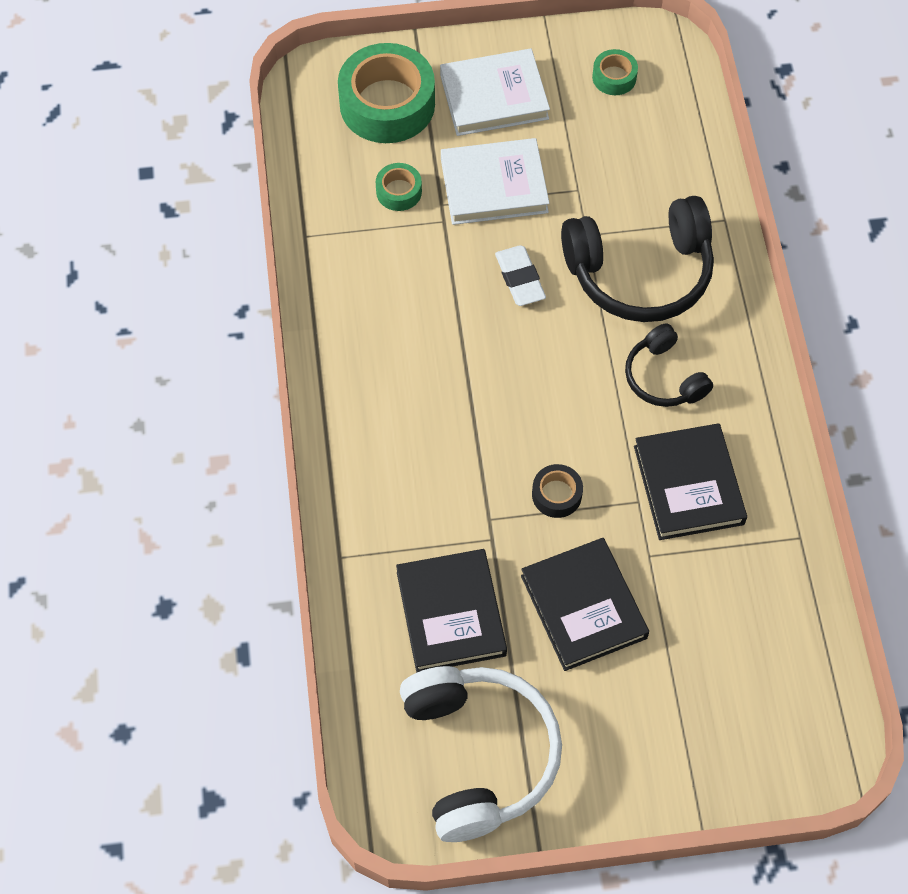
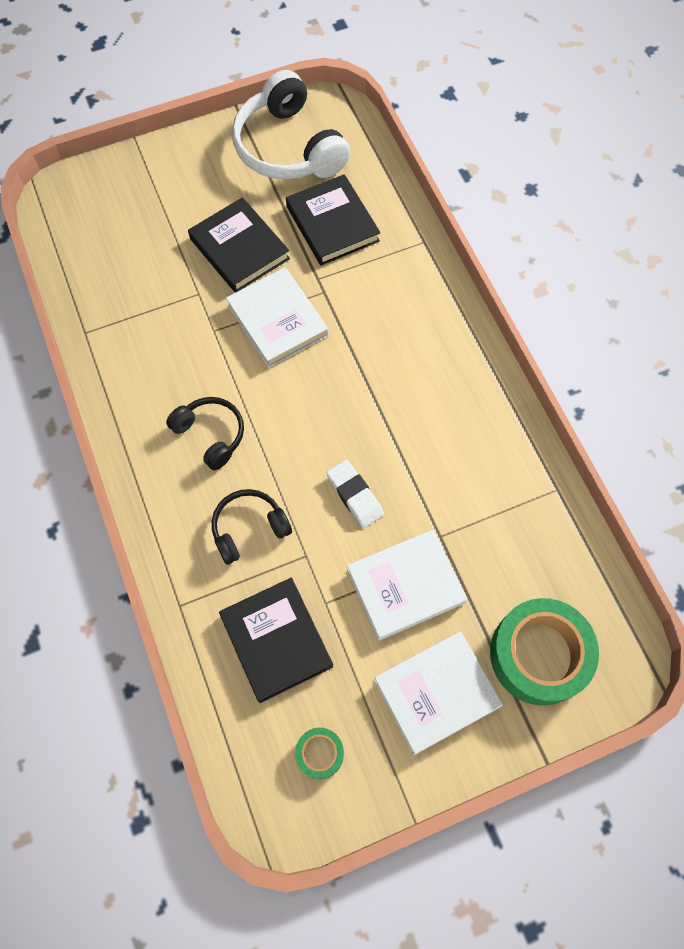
camera: 165 degrees right, 5 degrees up
green tape [376,163,422,211] -> none
black tape [532,464,583,518] -> white book [226,268,328,368]
black headphones [561,196,714,322] -> black headphones [212,489,292,565], size x0.55
black book [634,423,747,540] -> black book moved to [219,577,333,703]

